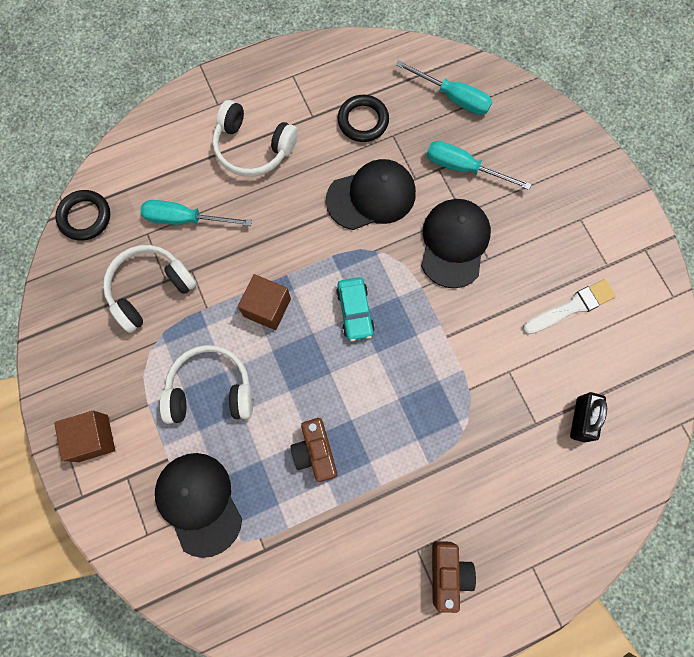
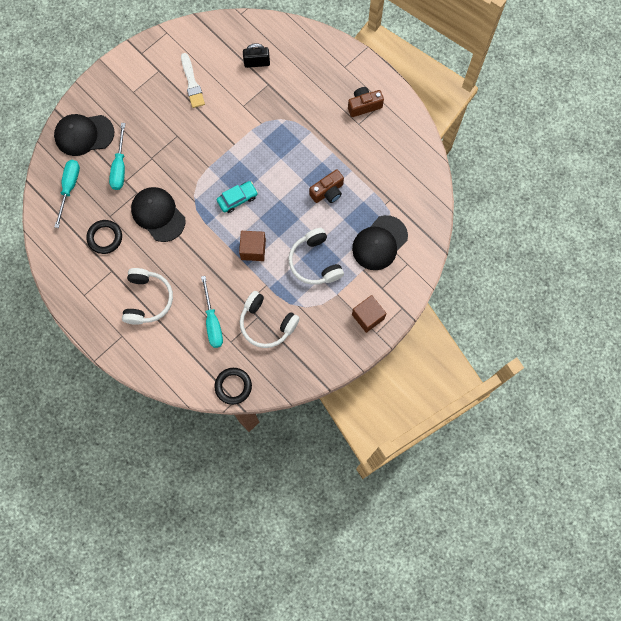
camera: 110 degrees left, 0 degrees up
black cap [421,199,491,288] -> black cap moved to [54,114,114,156]
white brush [523,279,616,334] -> white brush turned 150 degrees counterclockwise [181,53,205,108]

